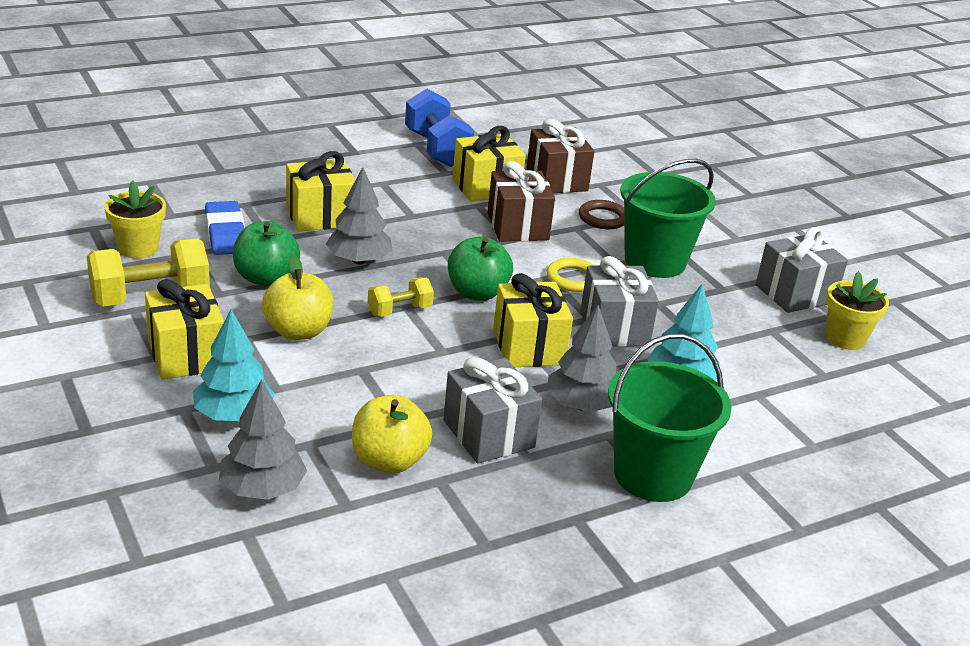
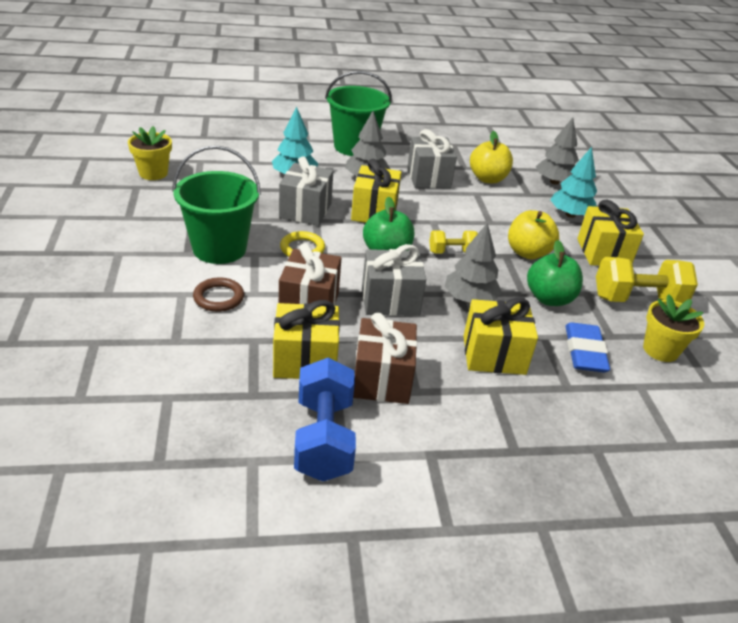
camera: 160 degrees left, 5 degrees up
brown gift [526,119,594,193] -> brown gift moved to [353,313,417,404]
grey gift [756,227,848,313] -> grey gift moved to [362,244,426,316]

